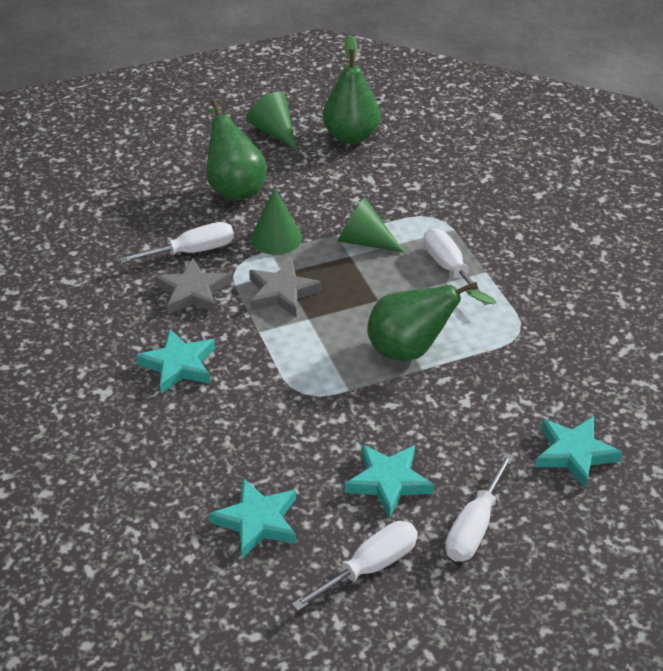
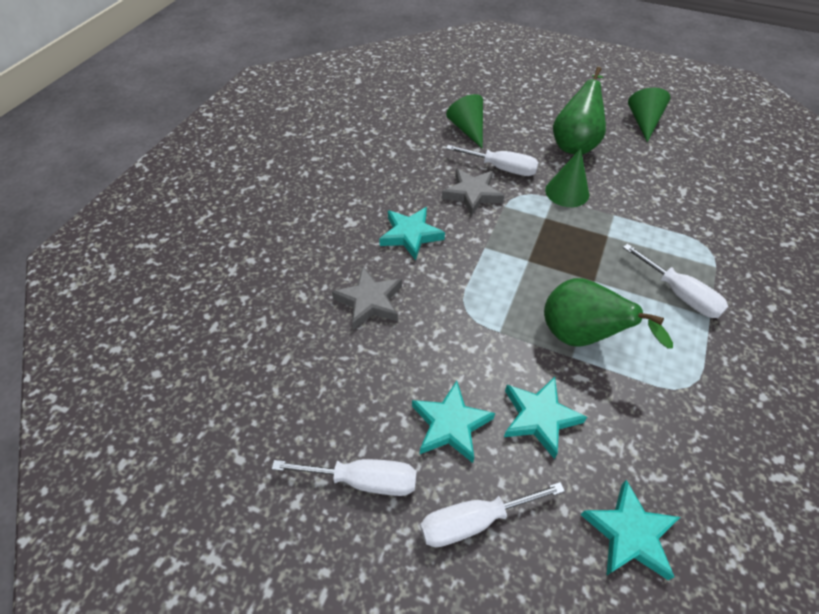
camera: 45 degrees right, 10 degrees up
turquoise star [209,478,296,558] -> turquoise star moved to [504,377,587,459]
grey star [249,260,322,318] -> grey star moved to [332,266,402,330]
green pear [323,35,380,144] -> none
green cone [338,197,405,253] -> green cone moved to [446,94,483,149]
white screwdriver [423,228,488,305] -> white screwdriver turned 120 degrees clockwise [623,244,728,318]

